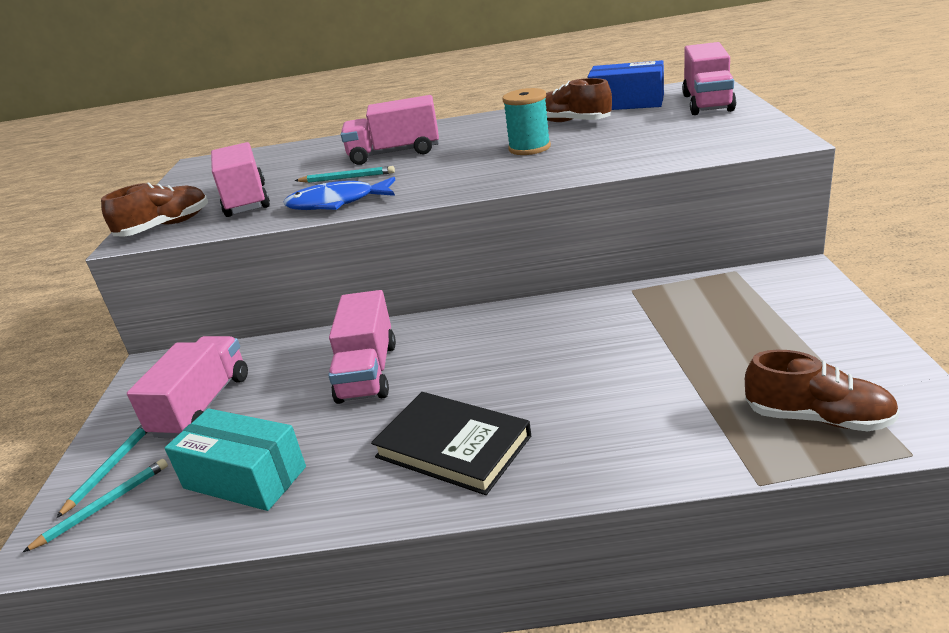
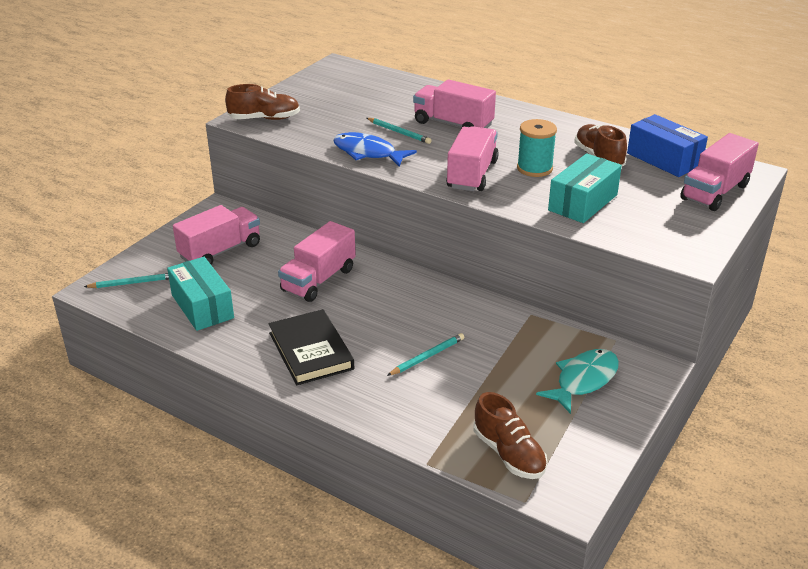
camera: 30 degrees right, 5 degrees up
turquoise pencil [56,425,147,518] -> turquoise pencil moved to [387,333,464,376]
pink truck [211,142,270,217] -> pink truck moved to [446,126,499,191]
none -> turquoise fish [536,349,619,414]
none -> turquoise box [548,153,622,223]

